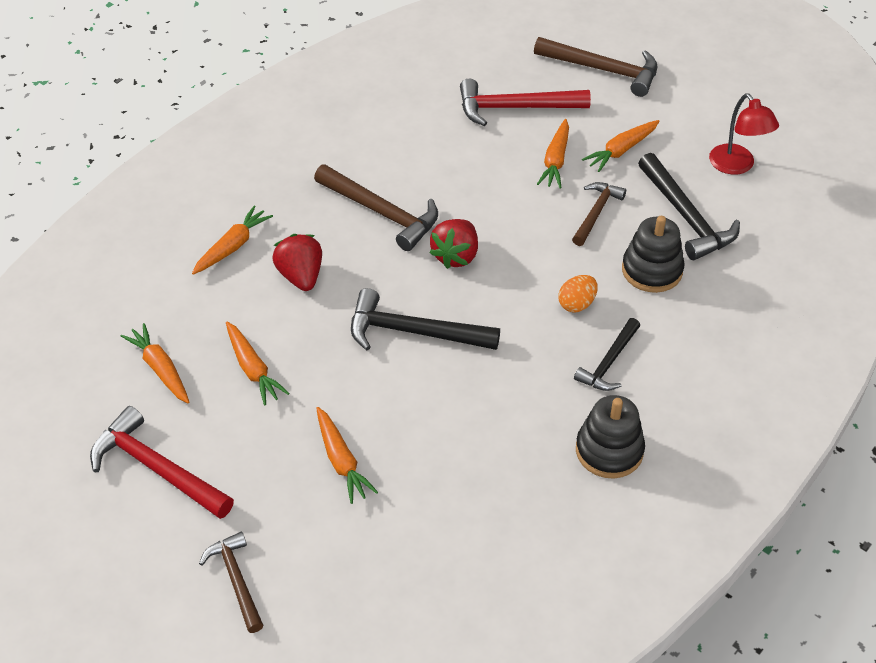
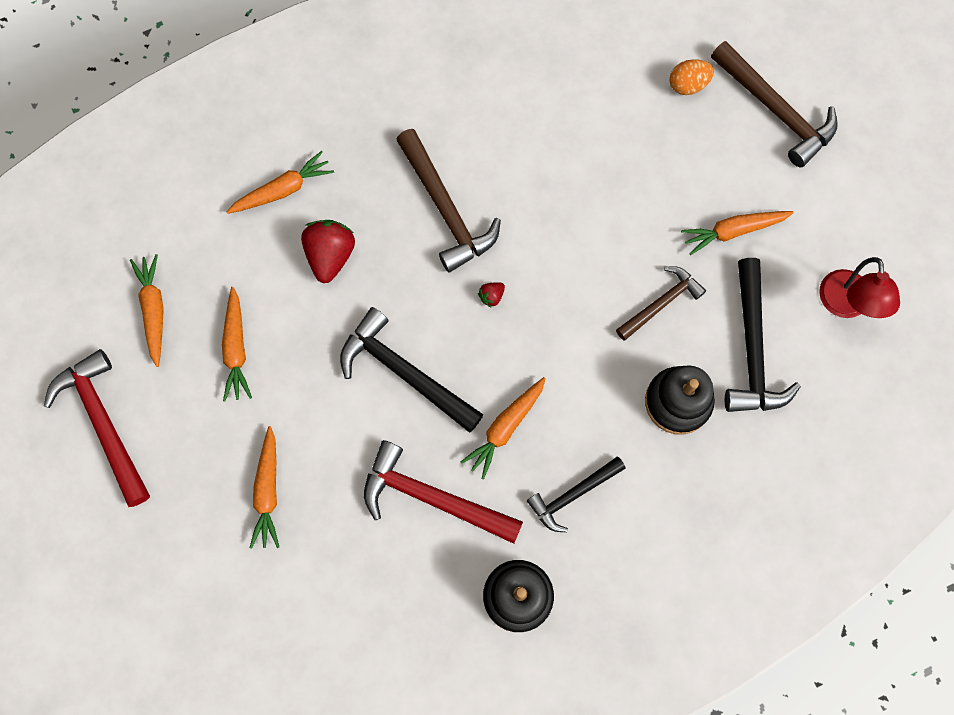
camera: 25 degrees right, 25 degrees up
brown hammer [199,532,263,633] -> none
red strawberry [429,219,478,269] -> red strawberry [478,282,505,307], size x0.46
red hammer [460,79,591,126] -> red hammer moved to [364,440,523,544]
orange carrot [537,119,569,189] -> orange carrot moved to [461,377,546,480]
orange egg [559,275,598,313] -> orange egg moved to [670,59,714,95]

